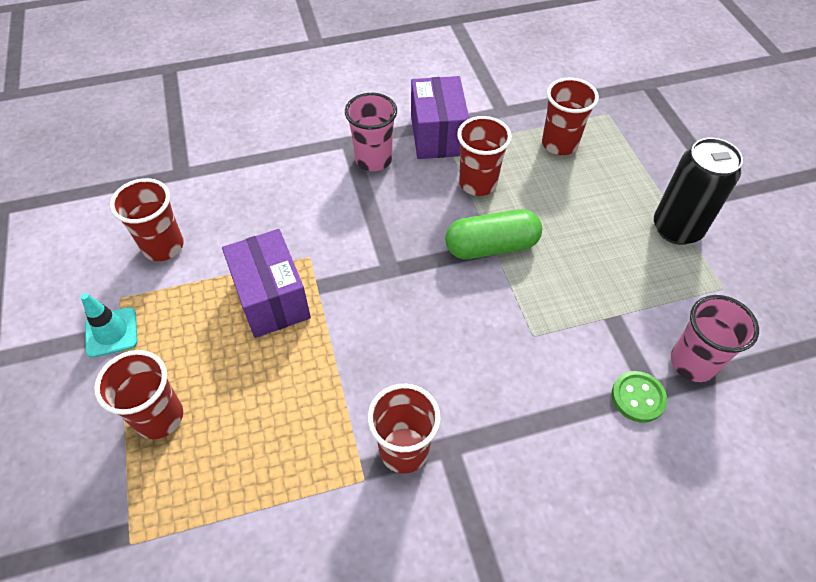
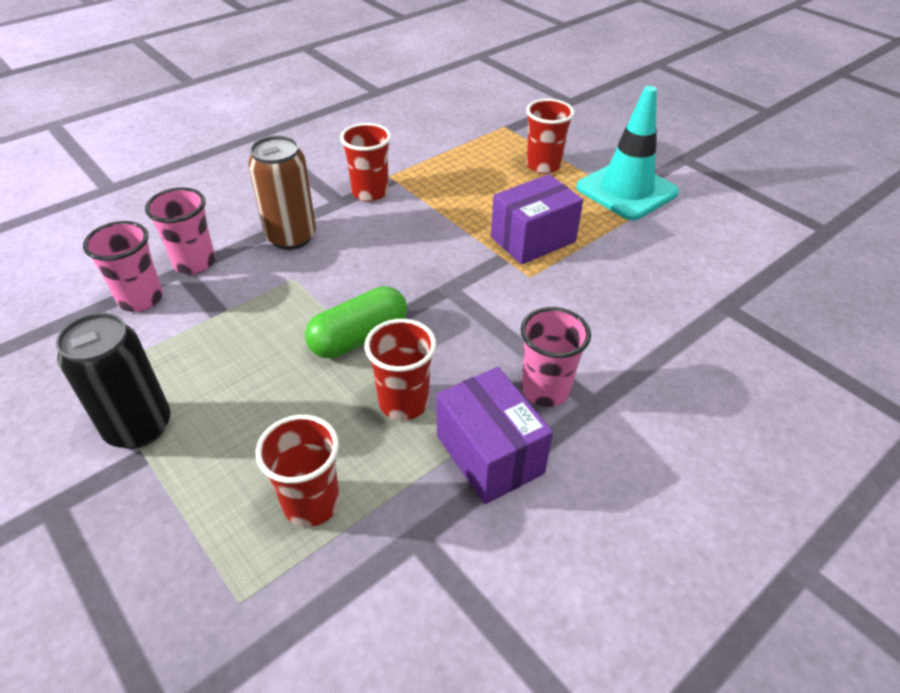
camera: 155 degrees right, 10 degrees down
turquoise traffic cone [81,293,138,358] -> turquoise traffic cone [576,86,679,220], size x1.98
red cup [110,178,184,261] -> none
purple box [222,229,311,338] -> purple box turned 75 degrees counterclockwise [491,174,583,265]
green button [612,371,667,423] -> pink cup [145,187,215,275]
none -> brown can [248,135,316,250]

